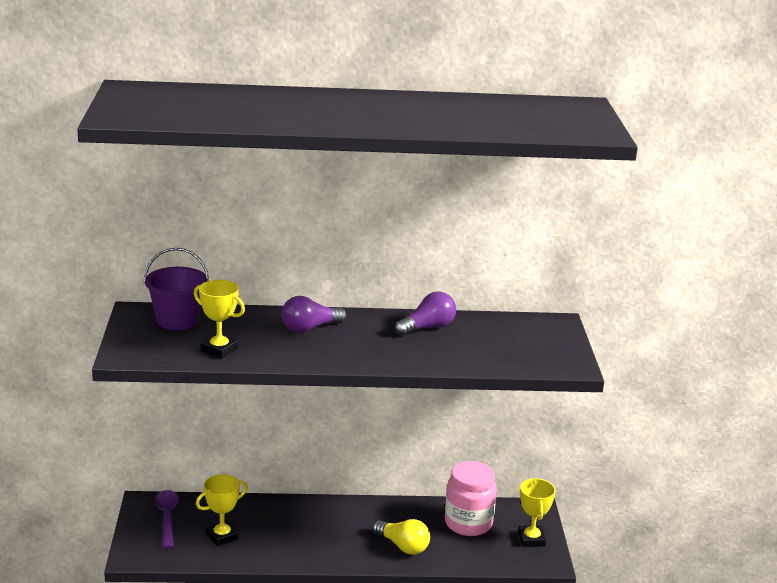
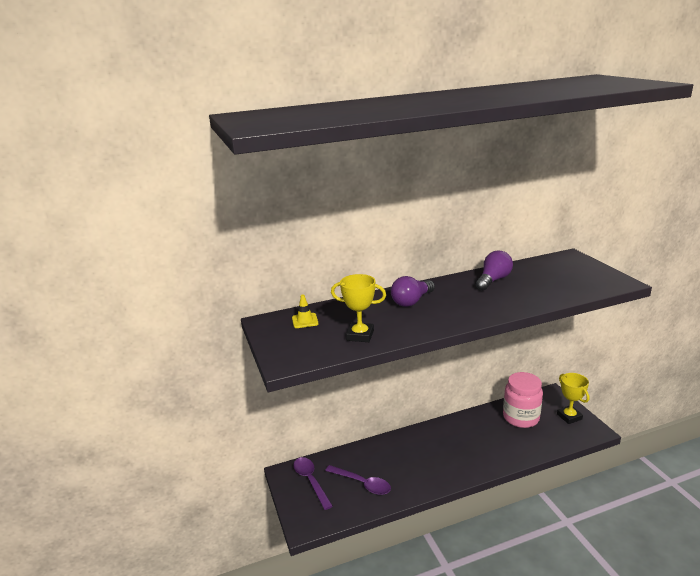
camera: 15 degrees left, 0 degrees up
purple bucket [144,248,209,330] -> yellow traffic cone [292,294,319,328]
yellow trophy [196,474,248,546] -> purple spoon [325,465,391,495]
yellow light bulb [373,519,430,555] -> none

